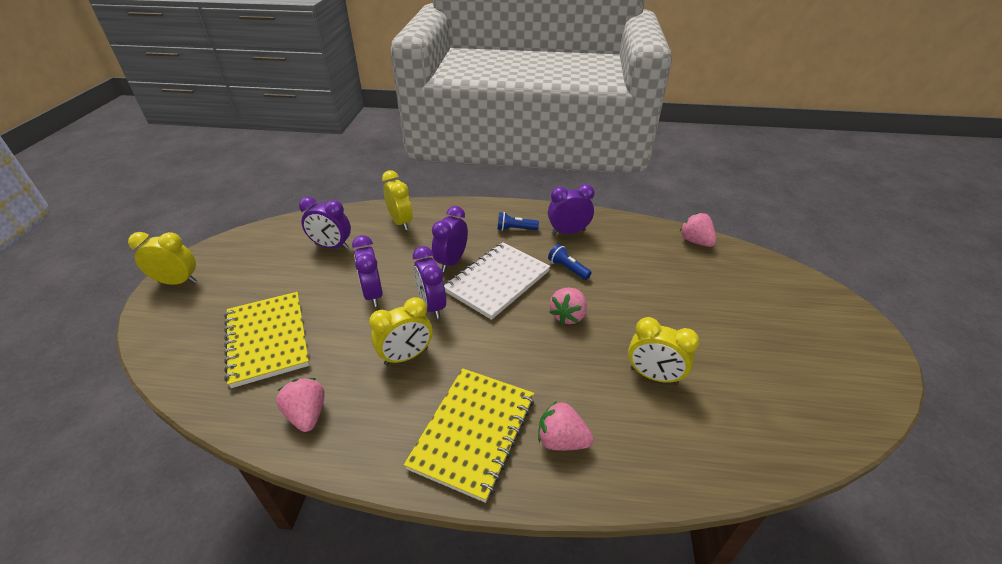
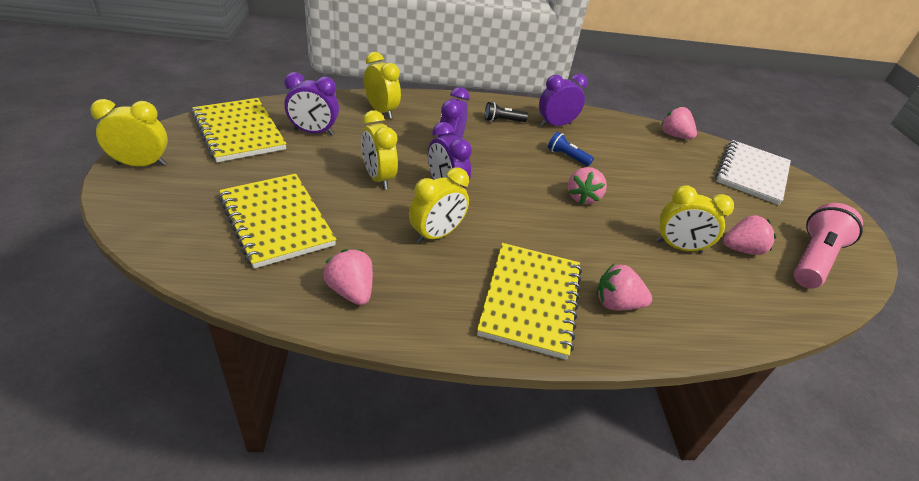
camera: 15 degrees left, 0 degrees up
purple clock [352,235,383,307] -> yellow clock [361,110,398,189]
white notebook [444,242,550,320] -> white notebook moved to [716,140,791,205]
blue flashlight [497,212,539,231] -> black flashlight [485,102,528,122]
none -> yellow notebook [191,98,287,162]
none -> pink strawberry [723,215,776,255]
none -> pink flashlight [794,203,863,289]

